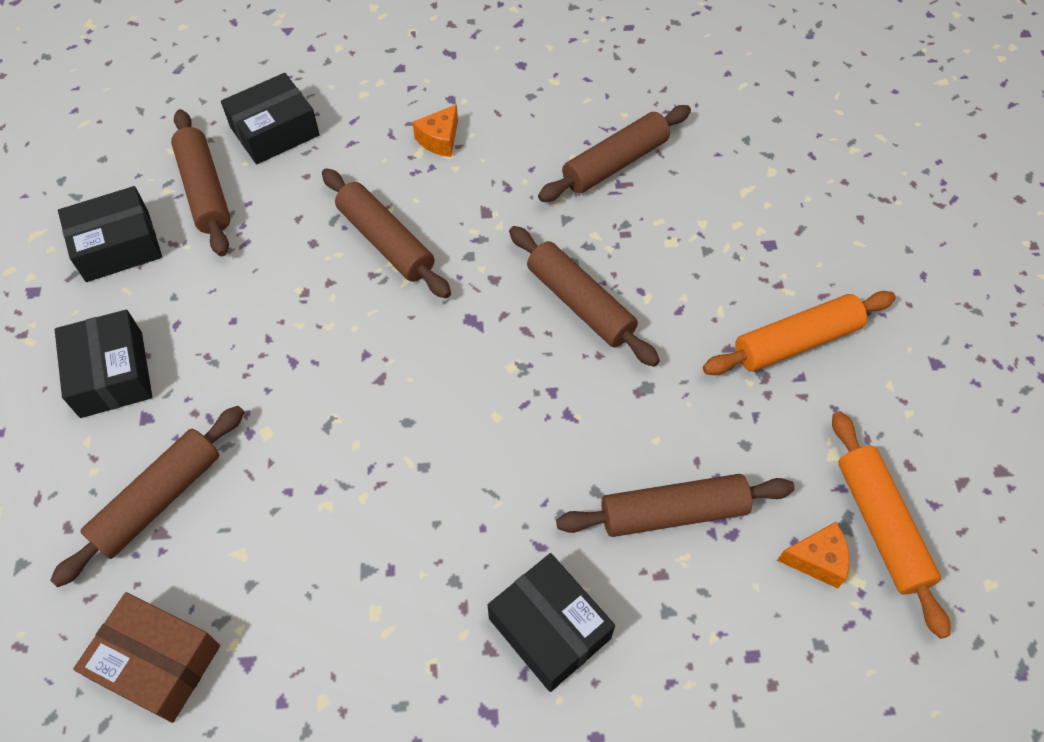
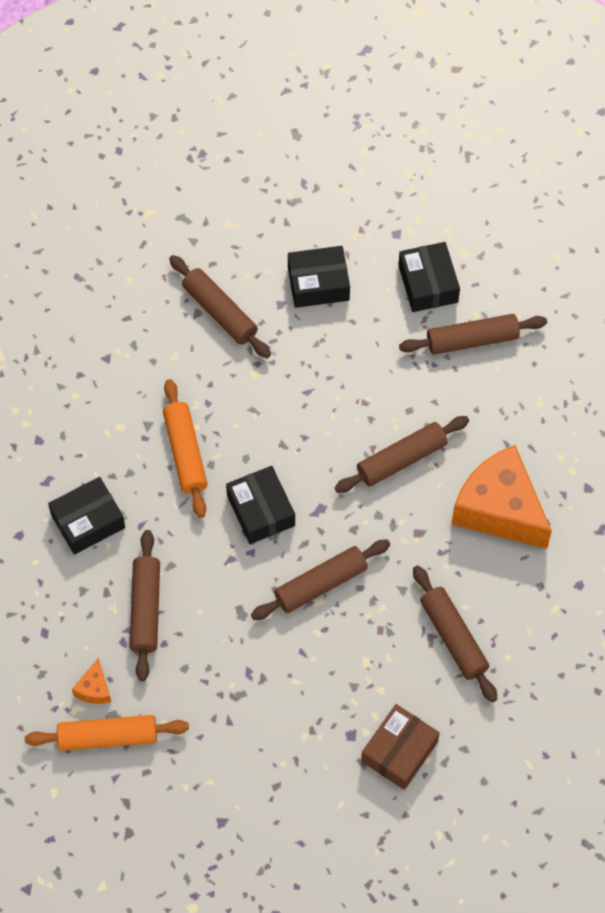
camera: 100 degrees right, 5 degrees up
brown box [73,592,220,723] -> brown box moved to [361,704,440,790]
black box [221,73,320,164] -> black box moved to [226,466,295,544]
orange cheese [412,104,458,157] -> orange cheese [451,445,552,549], size x2.43
orange rolling pin [703,291,896,375] -> orange rolling pin moved to [163,379,208,518]

